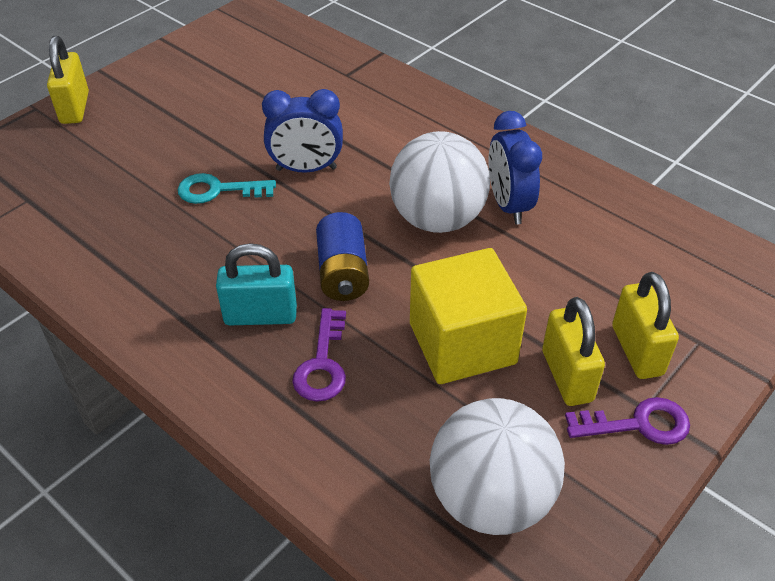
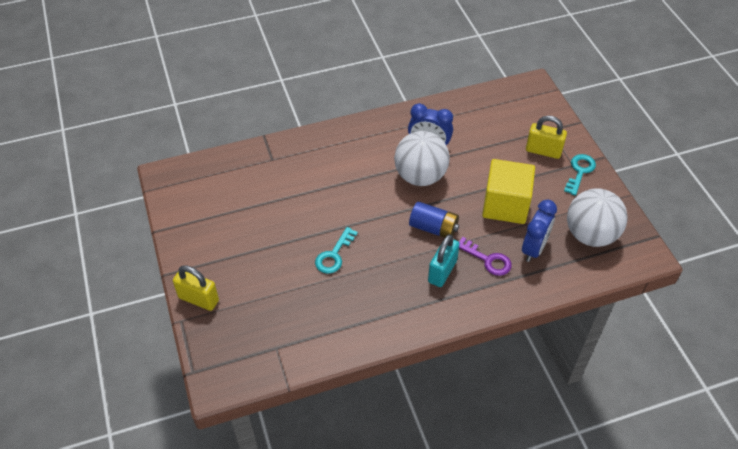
camera: 60 degrees left, 5 degrees up
blue clock [262,89,343,173] -> blue clock moved to [522,200,557,262]
yellow padlock [542,297,605,406] -> none
purple key [565,397,690,445] -> turquoise key [564,154,596,196]

